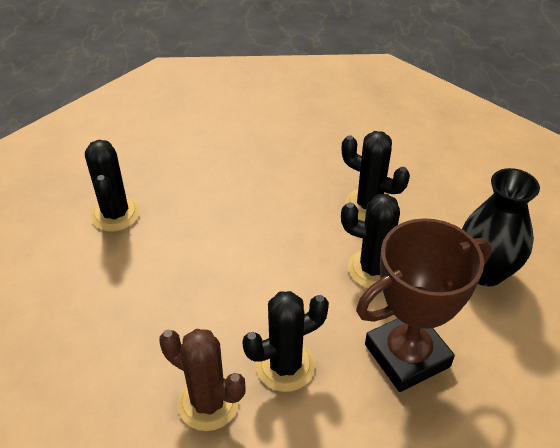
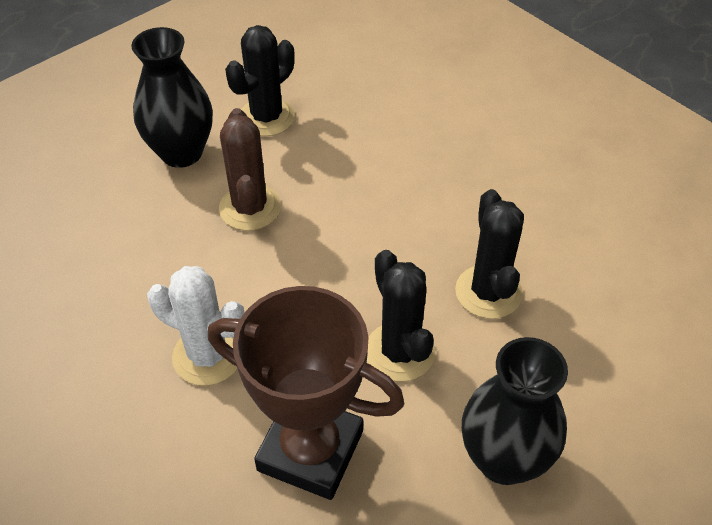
camera: 50 degrees right, 5 degrees up
brown cactus [159,329,246,431] -> brown cactus moved to [219,108,281,231]
black cactus [242,291,329,392] -> white cactus [147,266,245,386]
none -> black vase [131,27,213,168]

